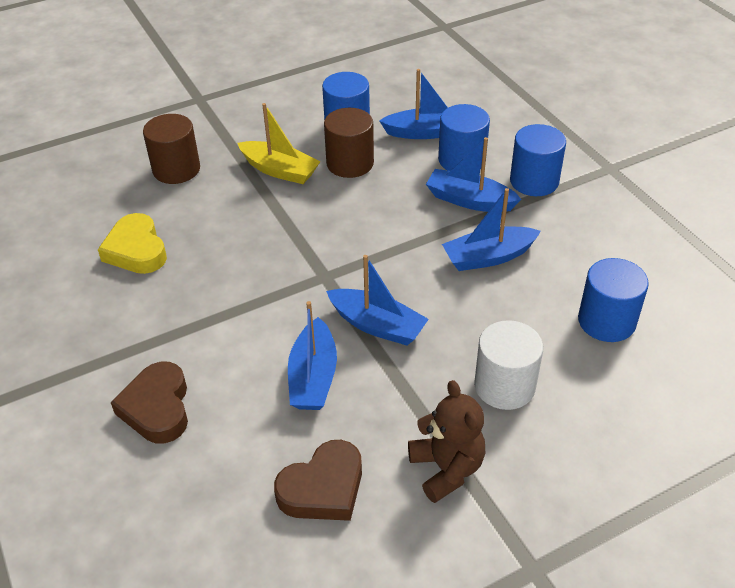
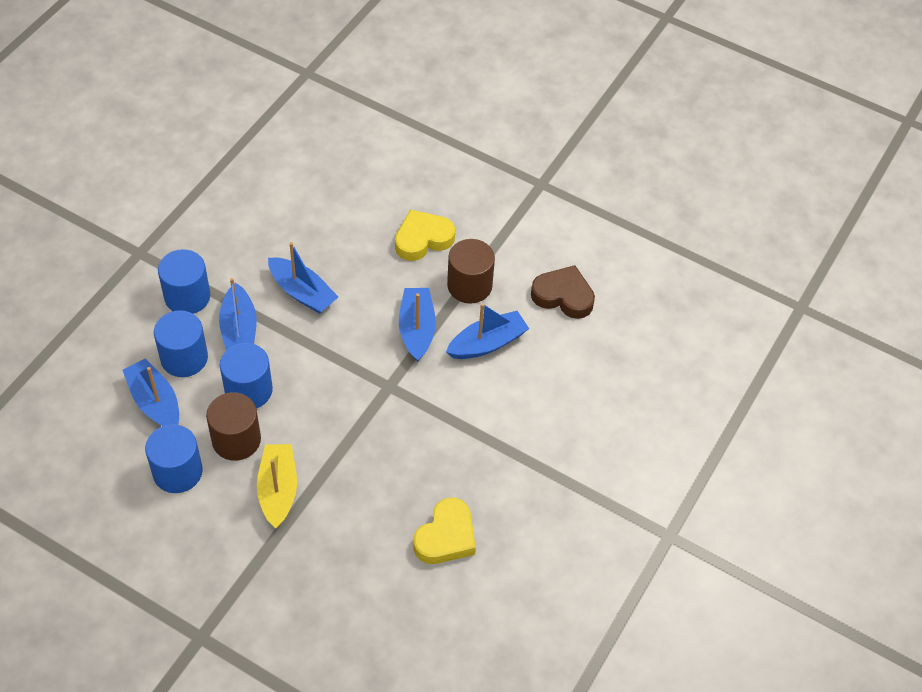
camera: 125 degrees left, 10 degrees up
brown heart [111,362,188,444] -> none
brown cylinder [143,114,200,184] -> brown cylinder moved to [447,239,495,304]
brown teddy bear [408,380,485,503] -> none
white cylinder [474,320,543,410] -> yellow heart [395,210,455,261]
blue cylinder [578,258,649,342] -> blue cylinder moved to [220,343,273,408]

